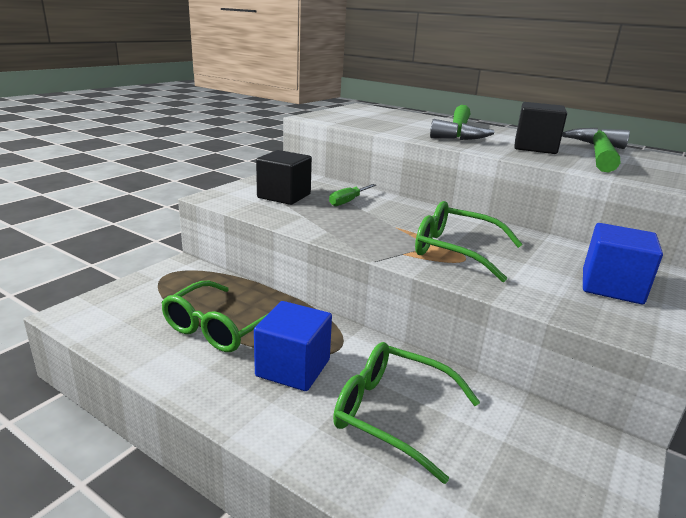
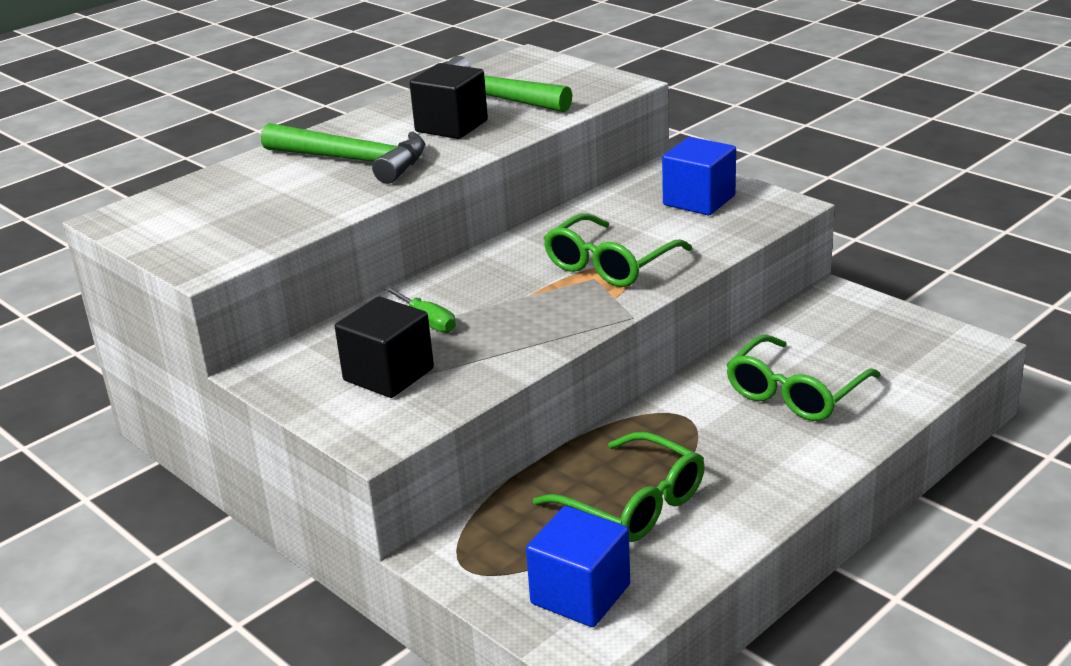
camera: 75 degrees left, 5 degrees up
blue cube [254,301,332,391] -> blue cube moved to [526,506,630,627]

